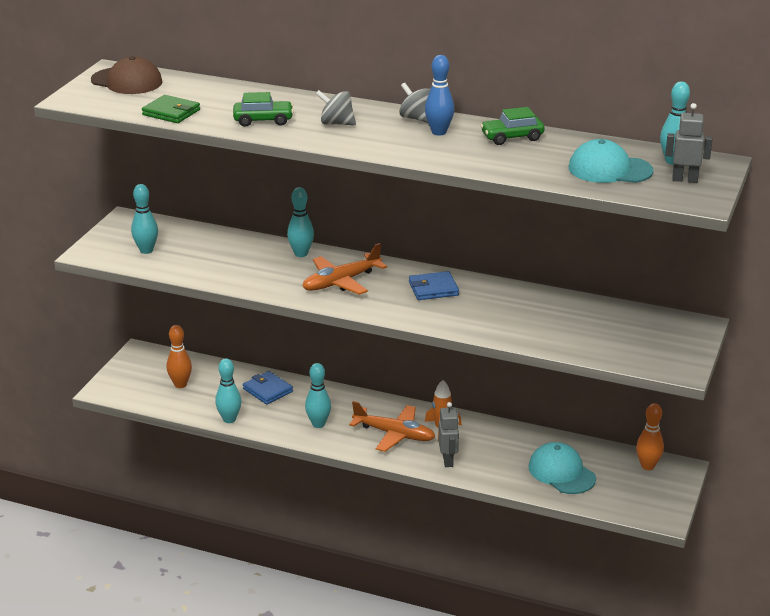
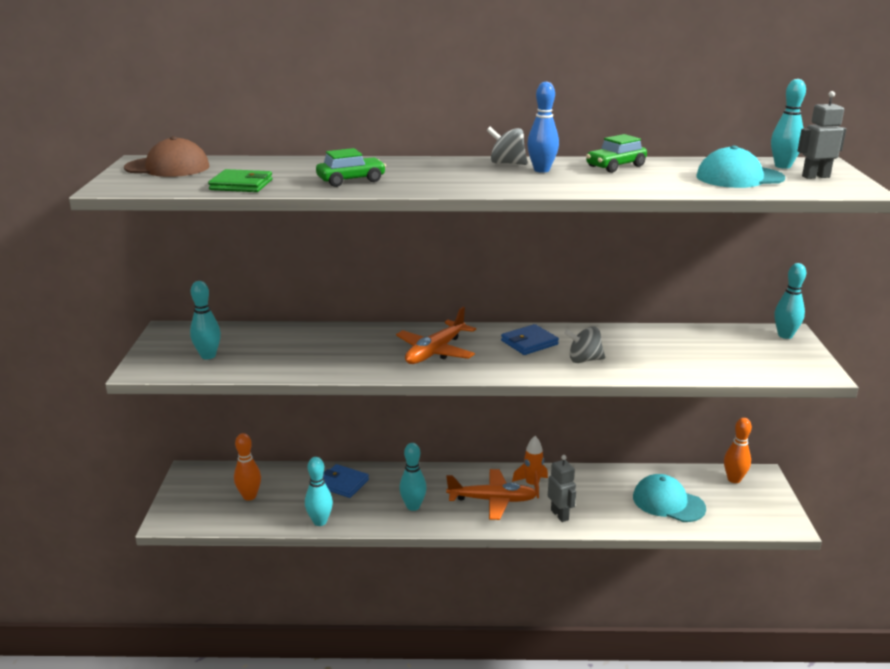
camera: 20 degrees left, 5 degrees down
turquoise bowling pin [287,187,314,257] -> turquoise bowling pin moved to [774,263,806,339]
grey spinning top [316,90,356,126] -> grey spinning top moved to [564,327,605,363]

